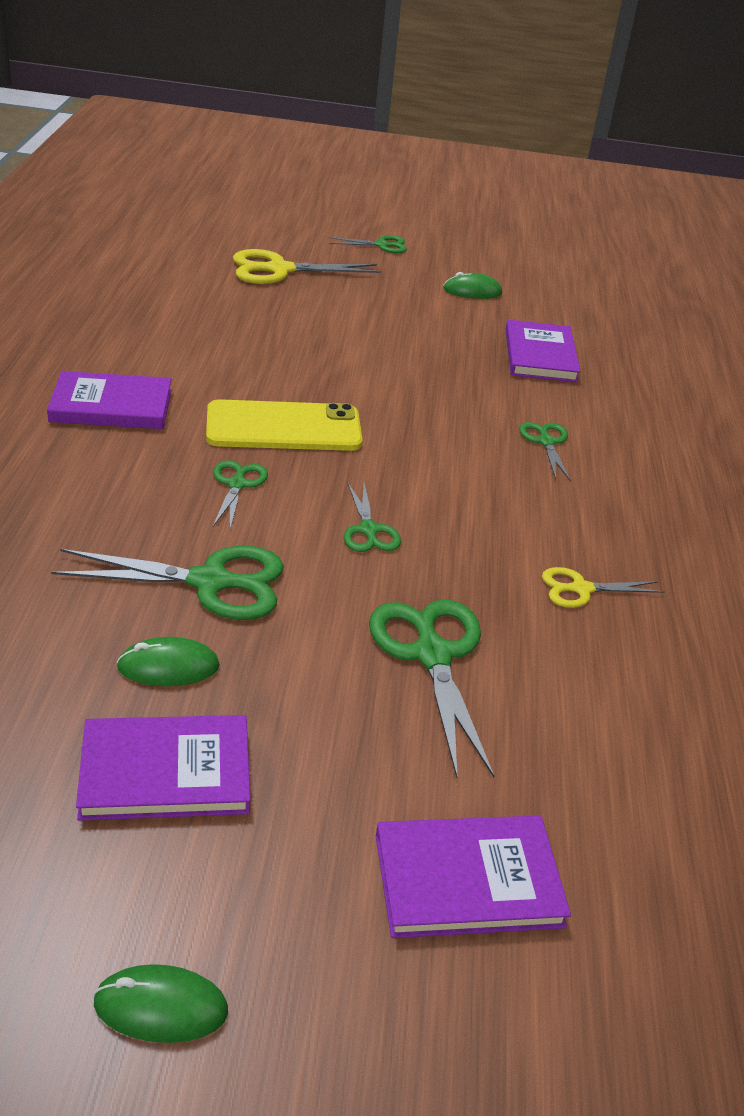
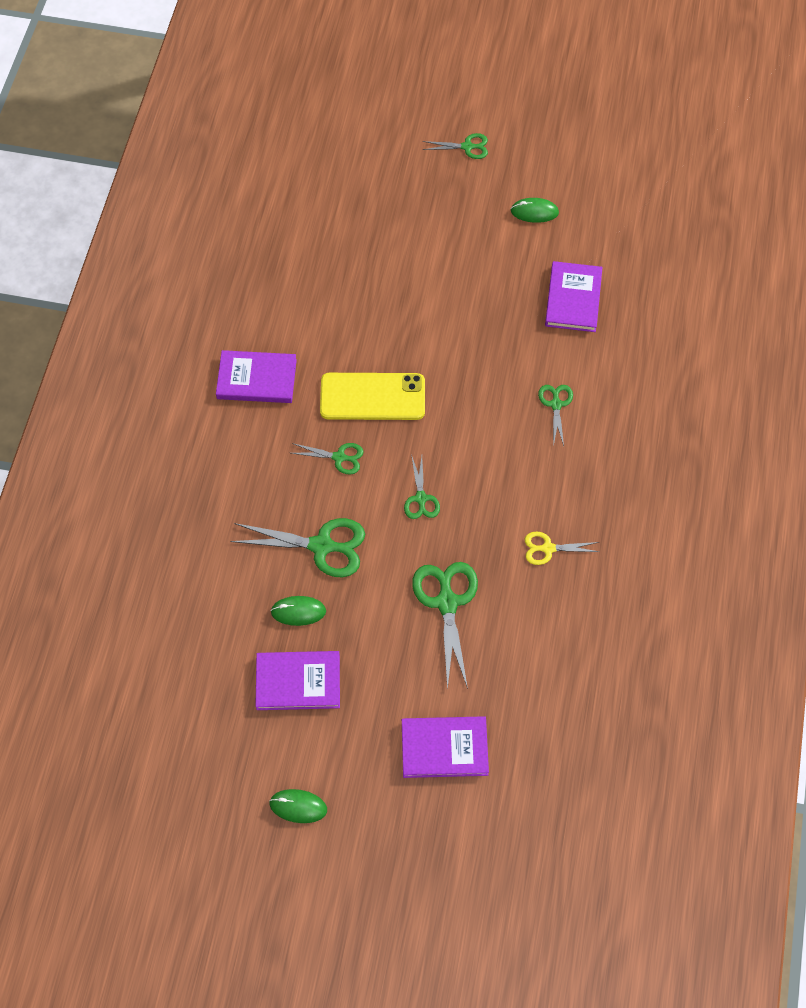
camera: 10 degrees right, 25 degrees up
green scissors [213,460,268,529] -> green scissors turned 90 degrees clockwise [291,443,364,475]
yellow scissors [233,249,381,284] -> none

